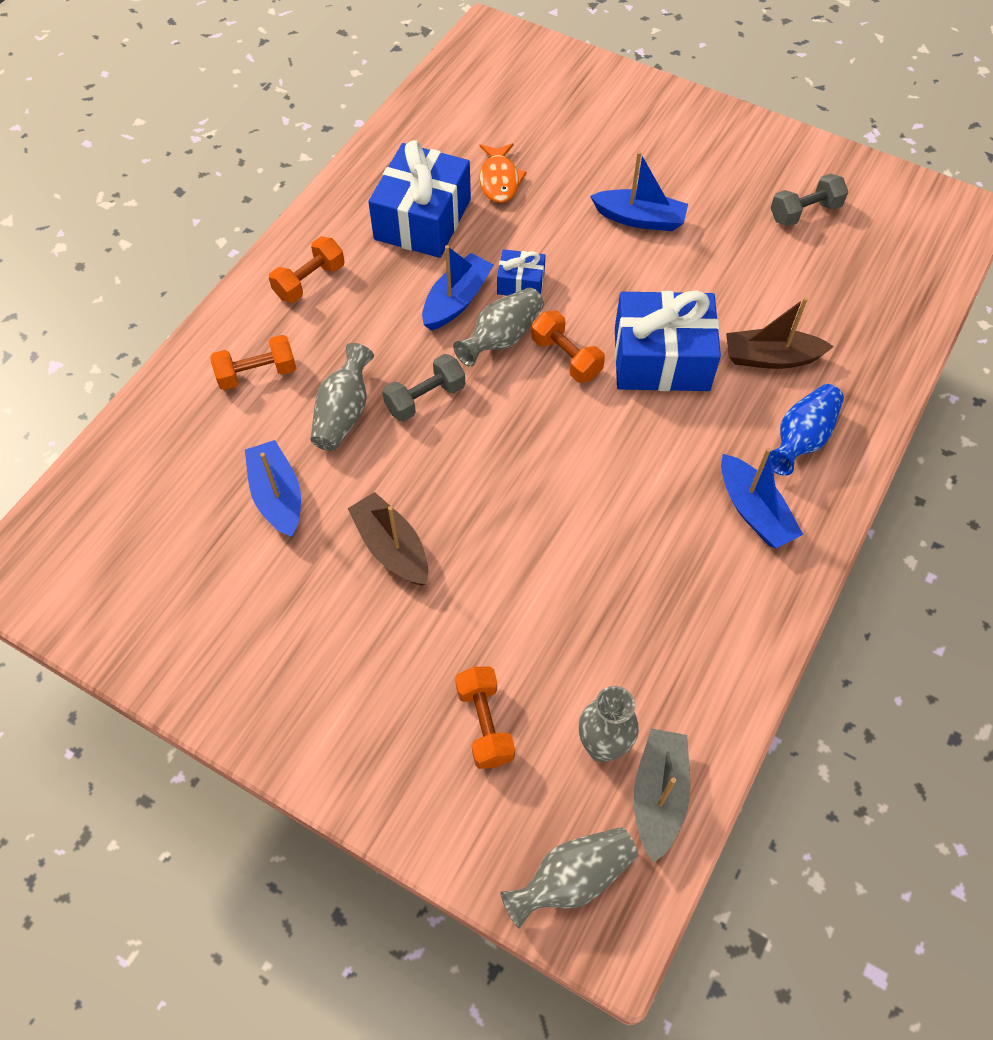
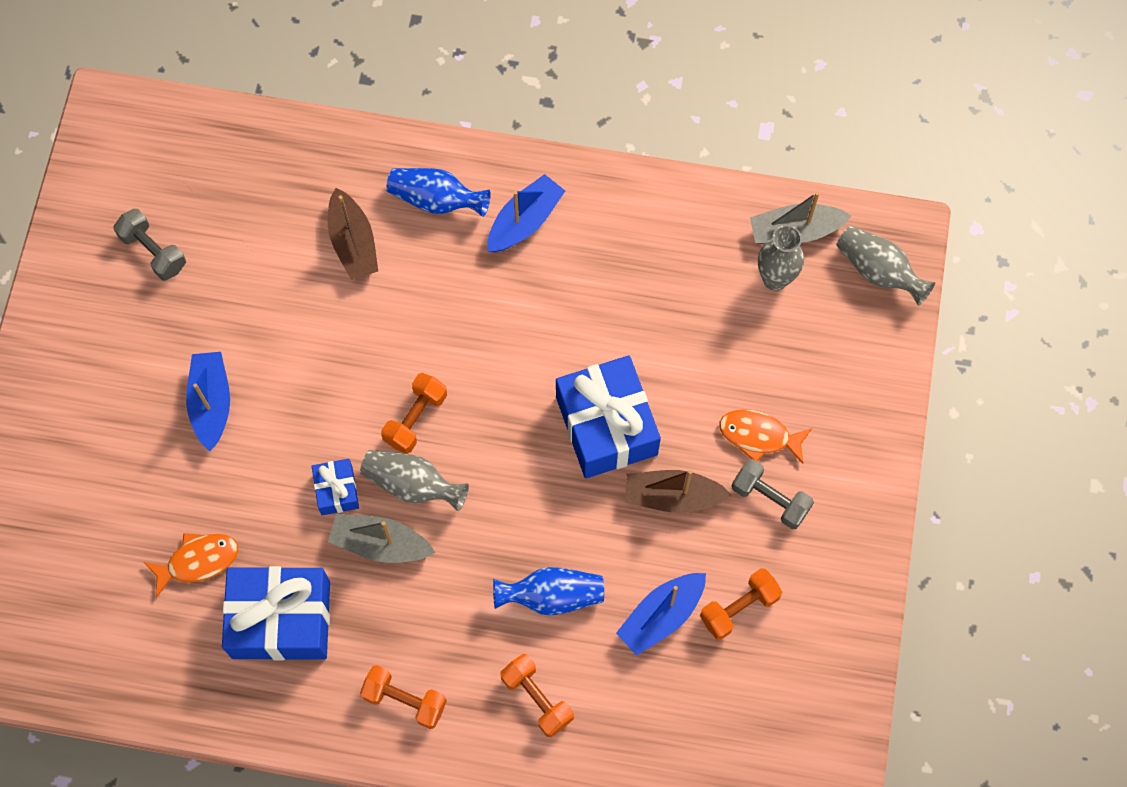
camera: 110 degrees left, 10 degrees up
grey vase [310,343,374,451] -> blue vase [493,567,604,616]
brown boat [347,492,428,586] -> brown boat turned 60 degrees clockwise [625,470,732,513]
grey dumbbell [382,354,465,422] -> grey dumbbell moved to [732,459,814,529]
blue boat [422,245,494,330] -> grey boat [328,514,435,563]
orange dumbbell [455,666,515,769] -> orange dumbbell moved to [700,568,782,640]
blue gift [615,290,721,391] -> blue gift moved to [556,355,661,478]
none -> orange fish [719,409,812,464]

